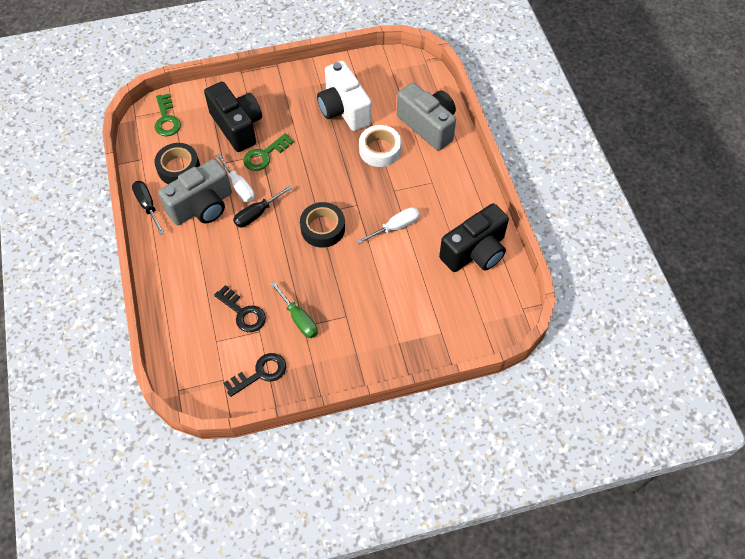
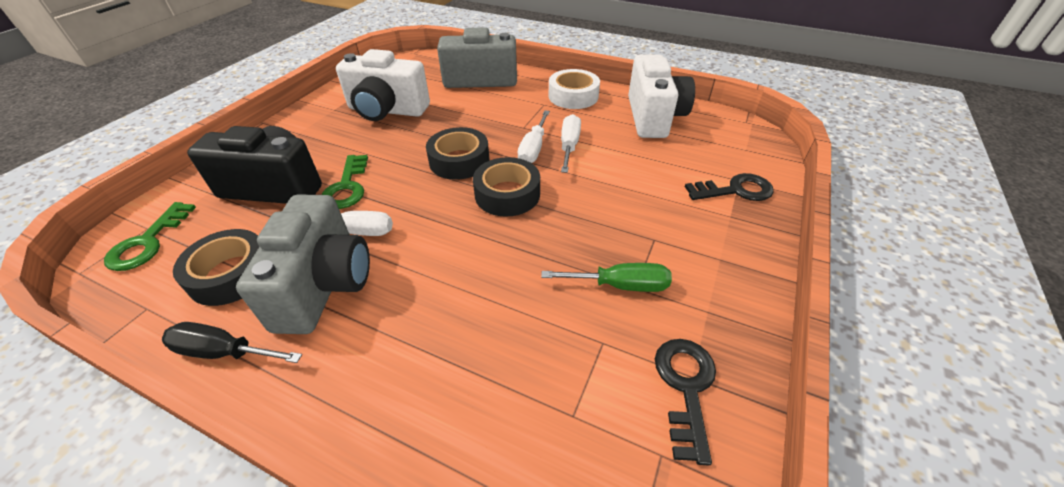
camera: 50 degrees left, 15 degrees down
green key [155,94,181,136] -> green key turned 75 degrees clockwise [104,202,196,271]
black key [214,285,266,332] -> black key moved to [685,173,774,201]
black screwdriver [233,185,292,228] -> none
white tape [359,125,401,167] -> white tape moved to [549,69,600,109]
black camera [439,203,509,272] -> white camera [628,54,695,138]
none -> black tape [426,127,489,180]
none -> white screwdriver [518,110,550,163]

